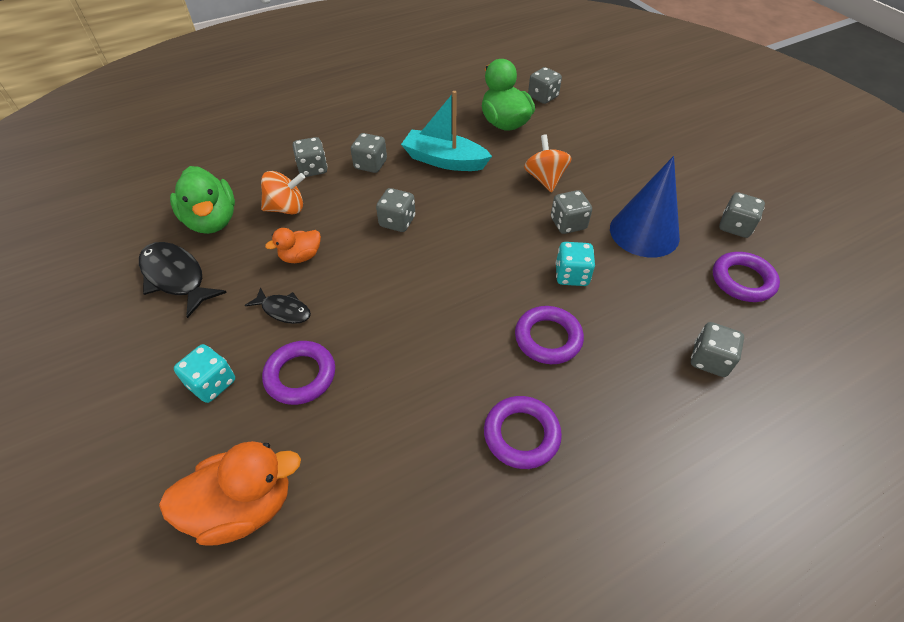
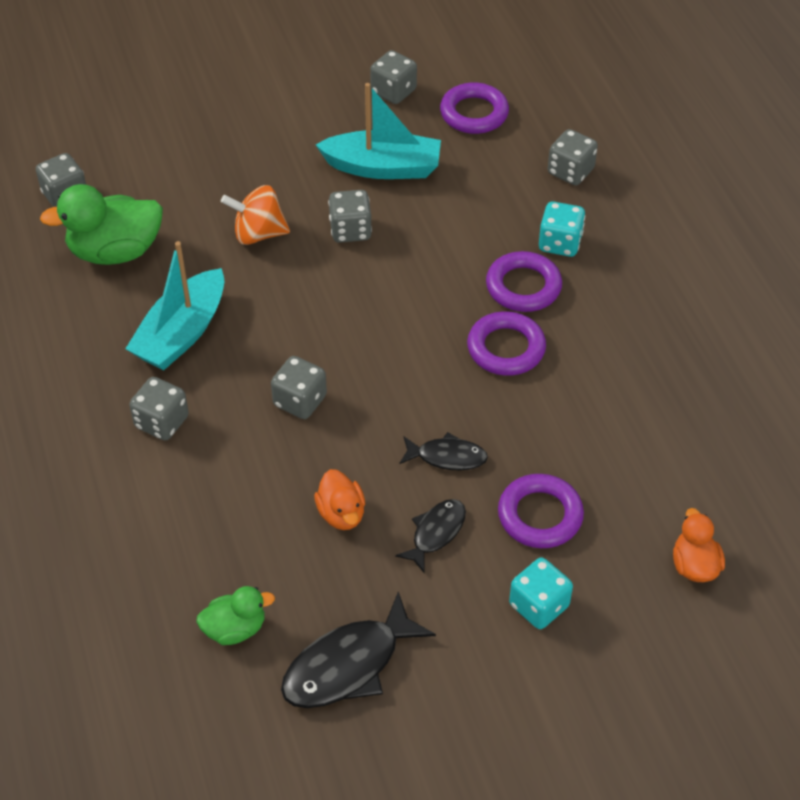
camera: 80 degrees left, 0 degrees up
orange duck [159,441,301,546] -> orange duck [673,508,725,582], size x0.56
green duck [170,166,235,234] -> green duck [196,586,275,645], size x0.56
orange spinning top [261,171,305,215] -> none
grey dice [293,137,328,177] -> none
purple ring [484,396,562,469] -> purple ring moved to [467,311,546,376]
turquoise dice [556,242,595,286] -> turquoise dice moved to [539,201,585,257]
blue cone [610,156,680,258] -> turquoise boat [316,83,441,179]
none -> black fish [399,432,488,471]

